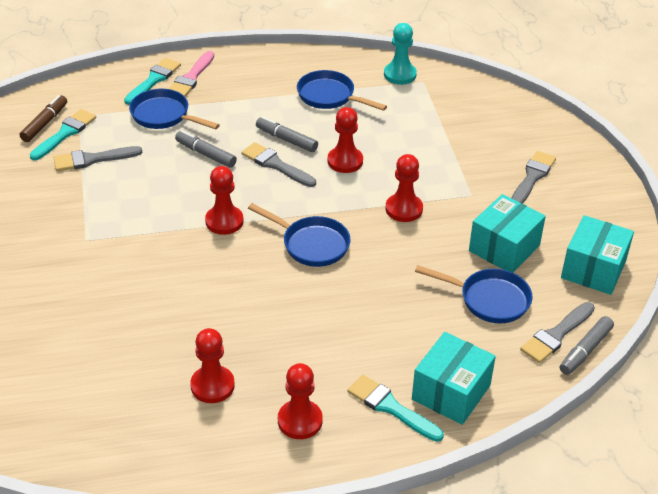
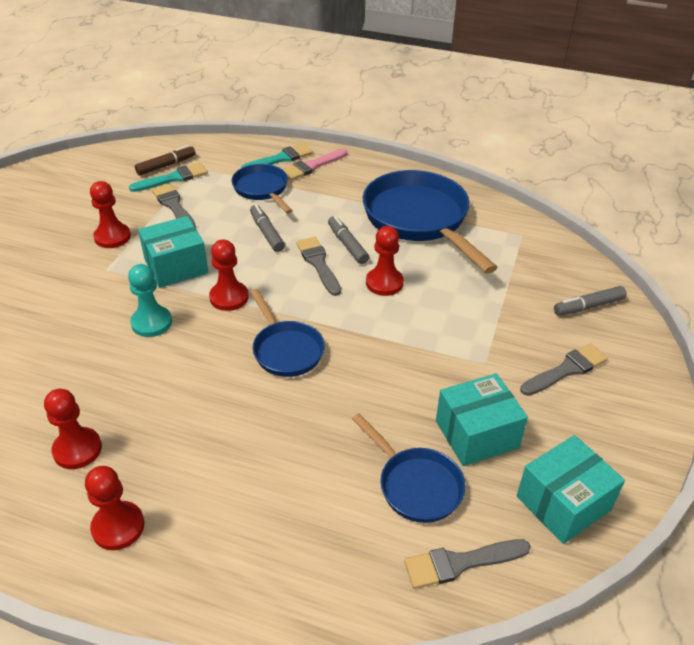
camera: 30 degrees right, 0 degrees up
grey brush [53,146,143,171] -> grey brush turned 45 degrees clockwise [152,183,196,228]
blue pan [297,70,387,111] -> blue pan [363,170,498,274], size x1.82
turquoise brush [347,375,444,442] -> none
turquoise pawn [384,23,417,85] -> turquoise pawn moved to [128,264,172,337]
red pawn [386,154,423,222] -> red pawn moved to [90,181,131,248]
turquoise box [412,332,496,425] -> turquoise box moved to [138,216,209,288]
grey marker [560,316,614,375] -> grey marker moved to [554,286,627,316]

